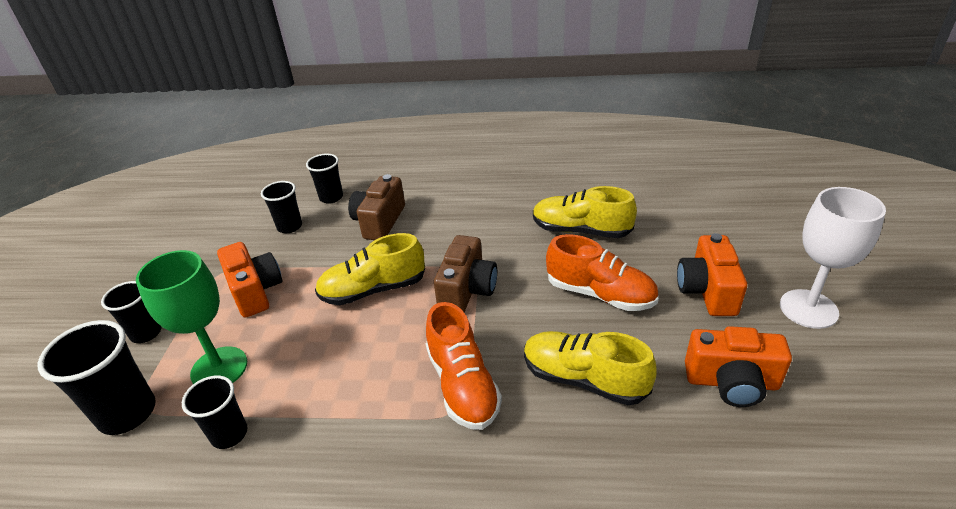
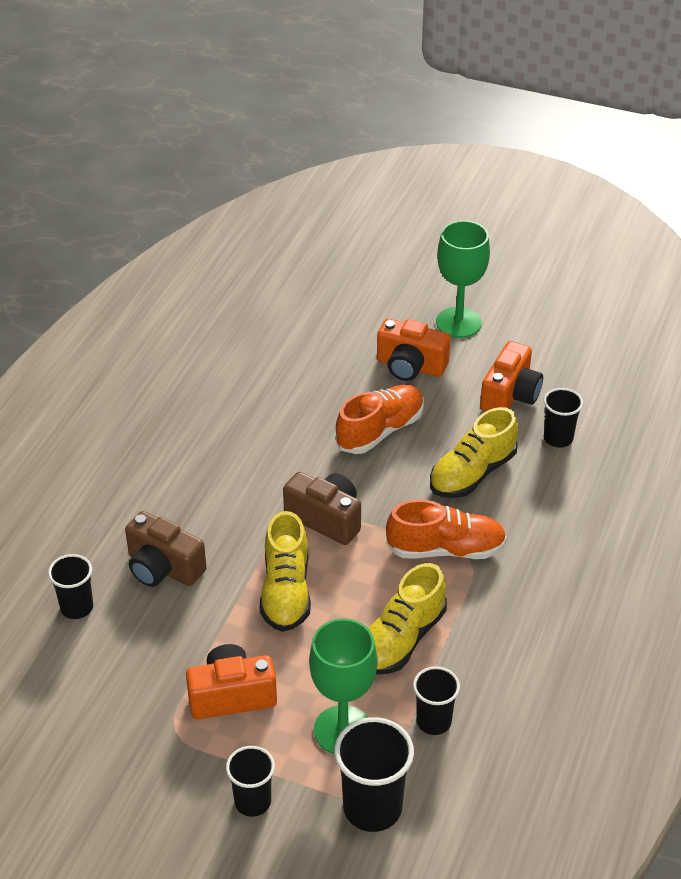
camera: 75 degrees left, 5 degrees up
black cup [261,181,302,233] -> black cup moved to [544,388,583,448]
yellow shoe [533,186,637,238] -> yellow shoe moved to [368,563,447,674]
white goblet [780,187,886,329] -> green goblet [436,220,490,338]

